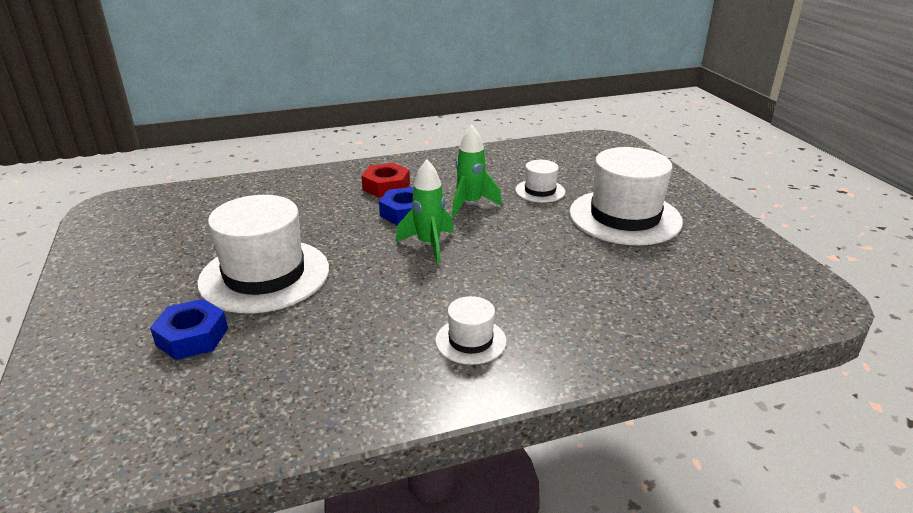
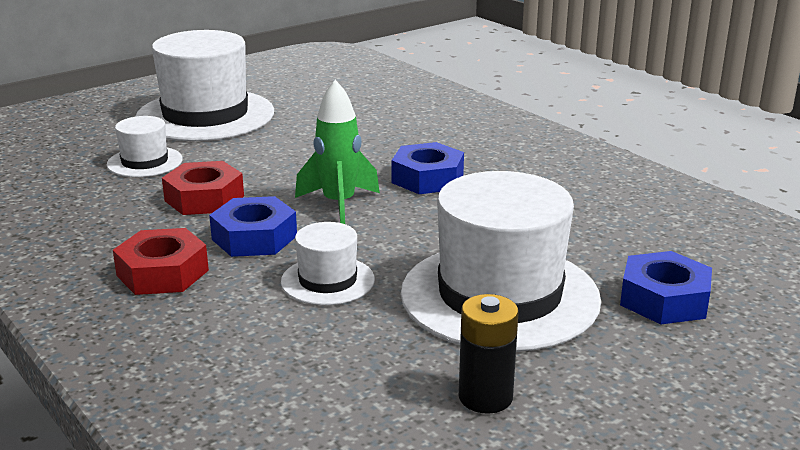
camera: 110 degrees left, 5 degrees down
white hat [435,296,506,365] -> white hat moved to [281,222,375,305]
green rocket [452,125,502,217] -> red nut [162,161,244,215]
none -> blue nut [391,142,464,194]
none -> black battery [459,294,518,414]

